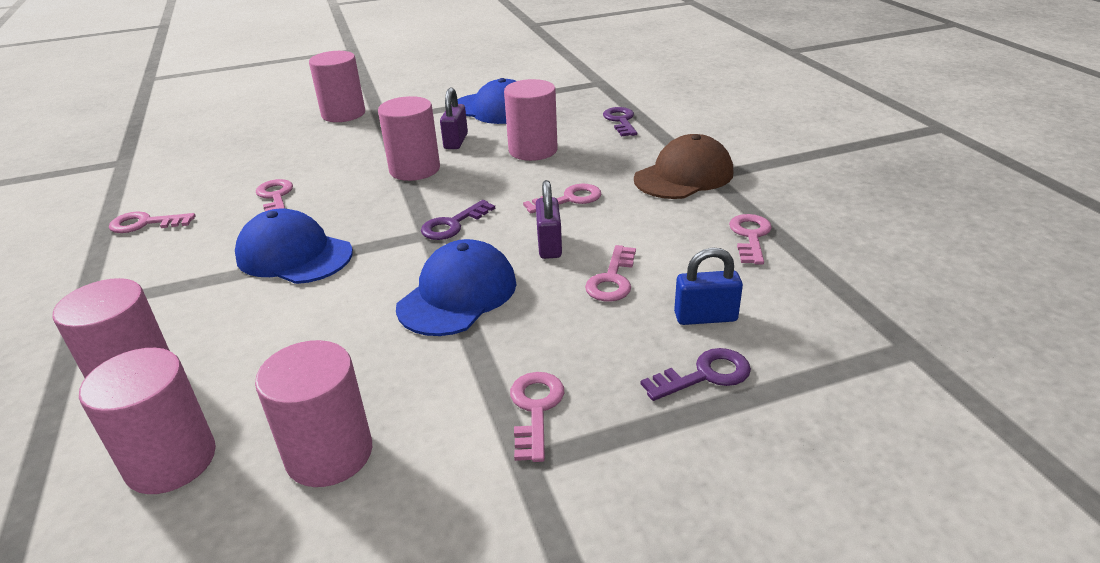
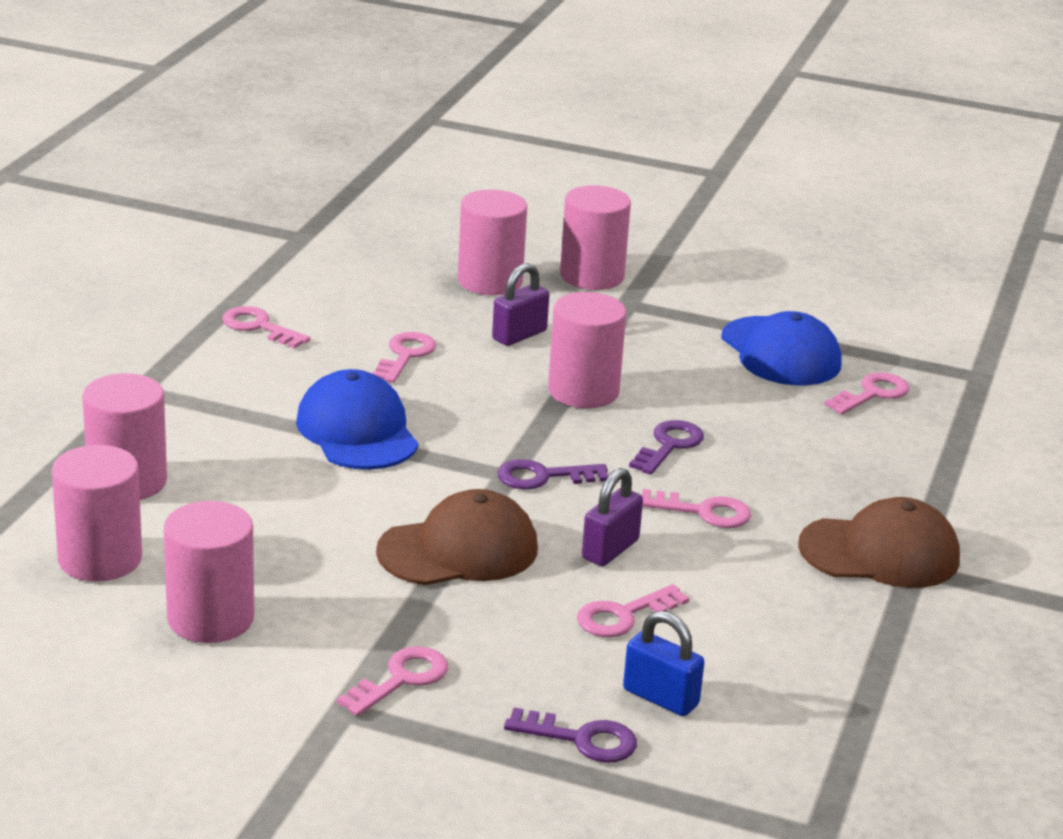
camera: 35 degrees right, 5 degrees down
blue cap [396,239,516,336] -> brown cap [376,489,538,585]
purple padlock [440,88,468,149] -> purple padlock moved to [492,263,549,346]
pink cylinder [504,79,558,161] -> pink cylinder moved to [458,190,527,295]
purple key [603,107,637,136] -> purple key moved to [629,420,704,475]
pink key [729,214,772,265] -> pink key moved to [824,372,909,414]

